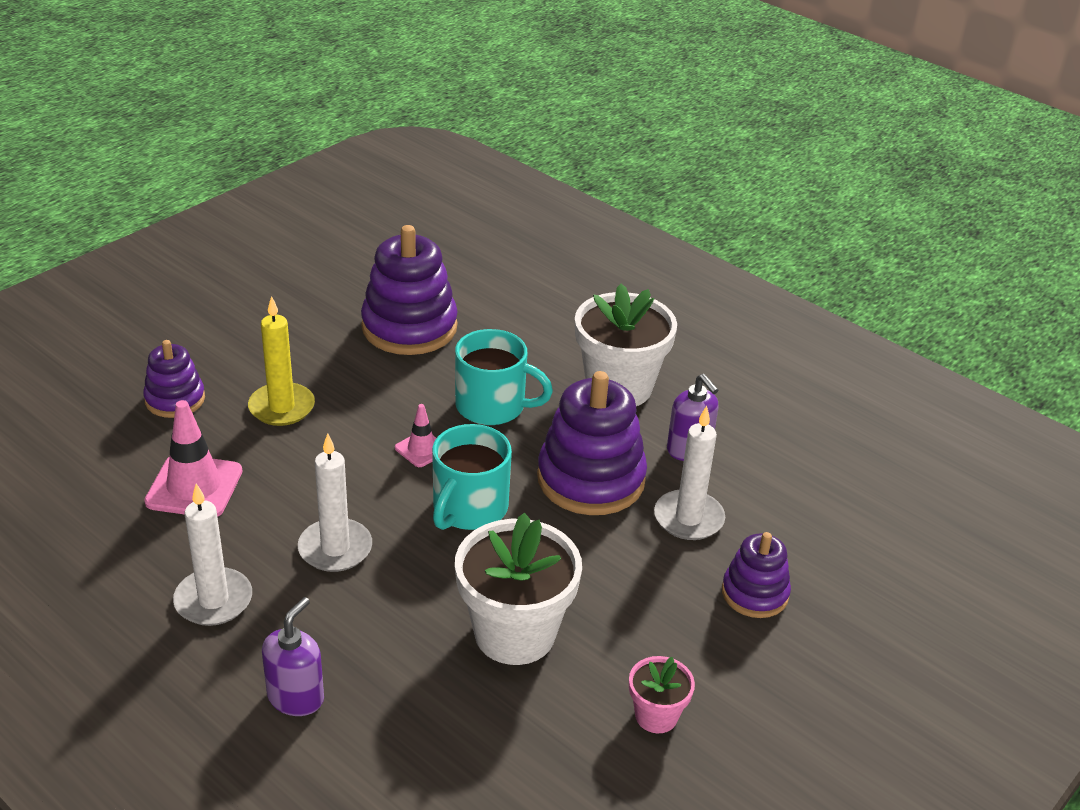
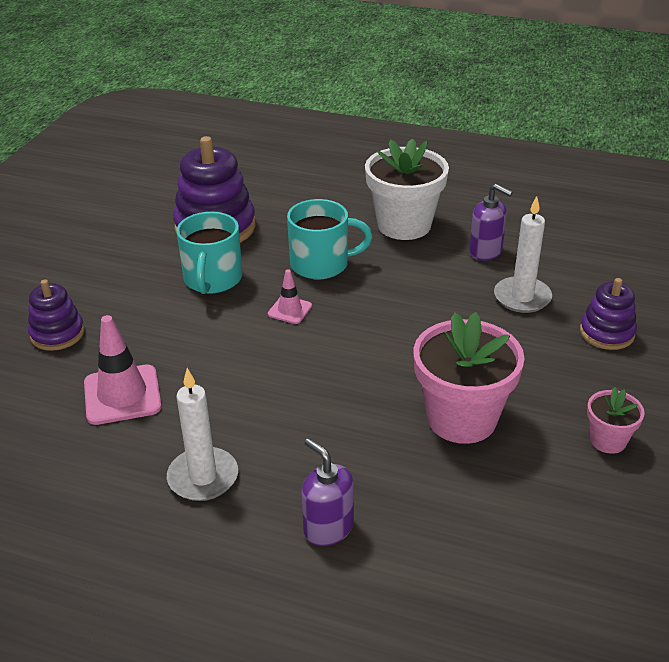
camera: 20 degrees left, 0 degrees up
yellow candle [248,296,315,426] -> none
purple soap dispenser [262,597,324,716] -> purple soap dispenser turned 45 degrees counterclockwise [302,438,354,546]
white candle [298,433,372,572] -> none
turquoise mug [432,424,512,530] -> turquoise mug moved to [176,212,242,294]
white flower pot [455,512,582,665] -> pink flower pot [413,312,525,444]
purple stacking toy [537,371,647,515] -> none

